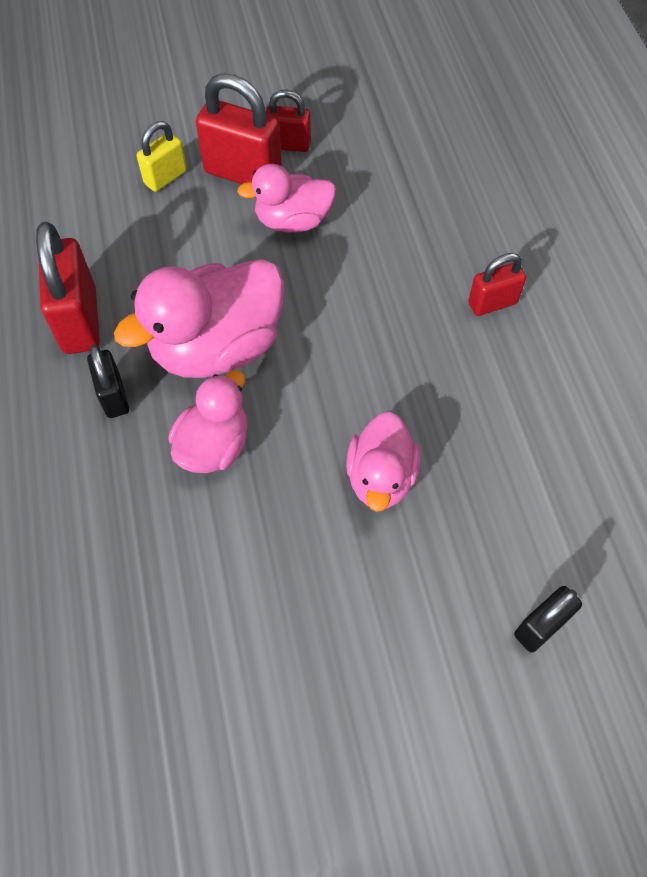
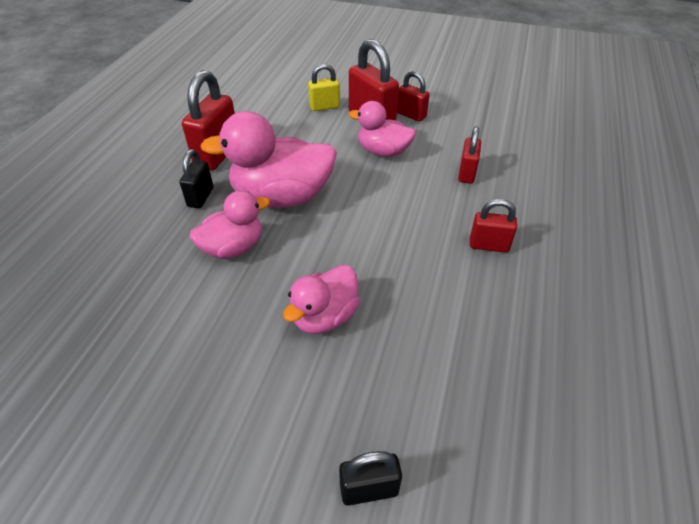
camera: 30 degrees right, 15 degrees down
none -> red padlock [458,126,481,184]

